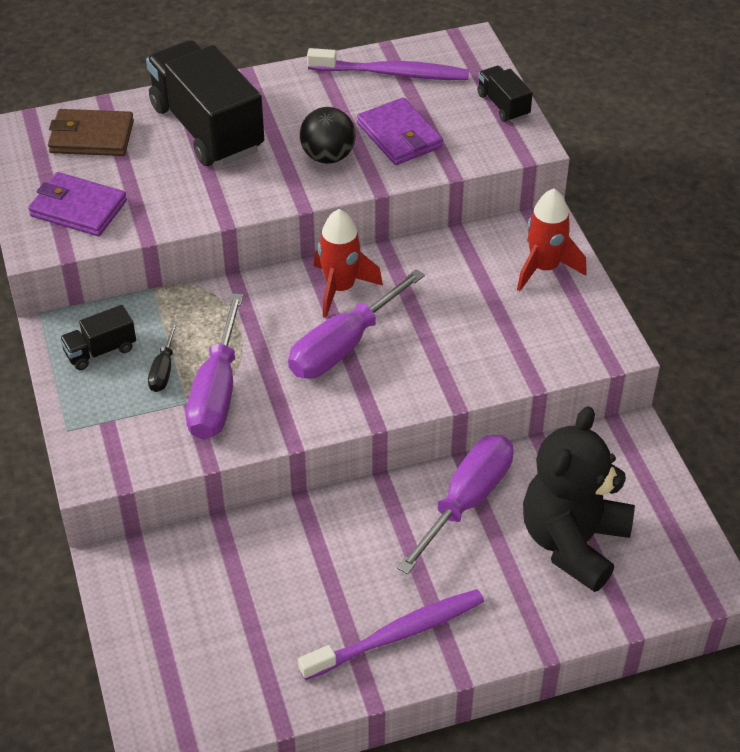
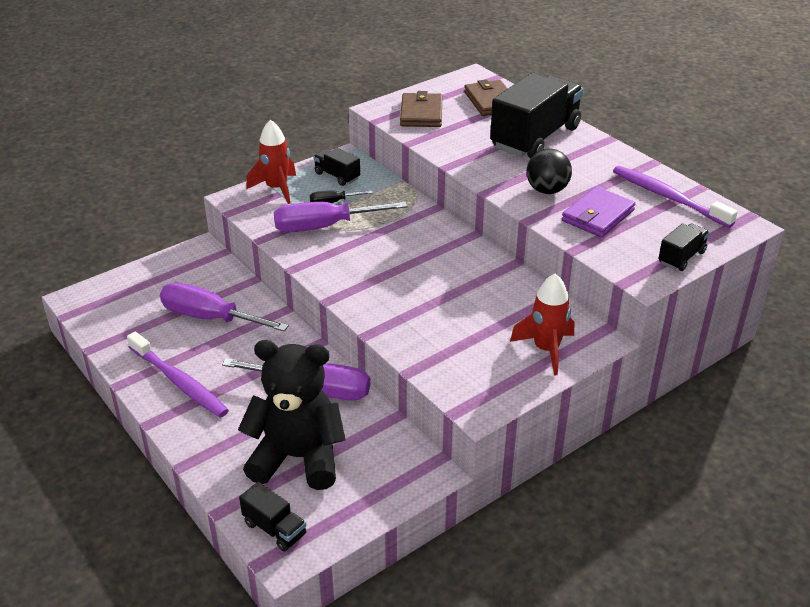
camera: 70 degrees right, 10 degrees down
purple wallet [28,172,127,236] -> brown wallet [400,91,442,127]
purple screwdriver [288,269,425,379] -> purple screwdriver moved to [160,283,289,331]
purple toothbrush [307,48,469,80] -> purple toothbrush turned 150 degrees clockwise [613,166,738,228]
red rocket [314,209,383,318] -> red rocket moved to [246,119,296,204]
none -> black truck [239,482,306,552]

